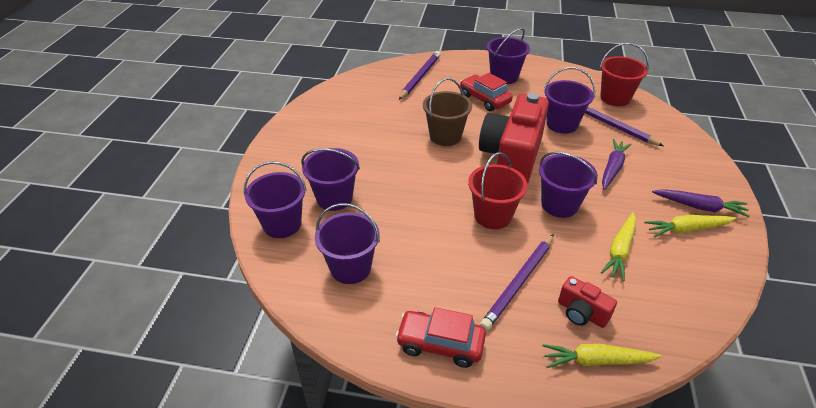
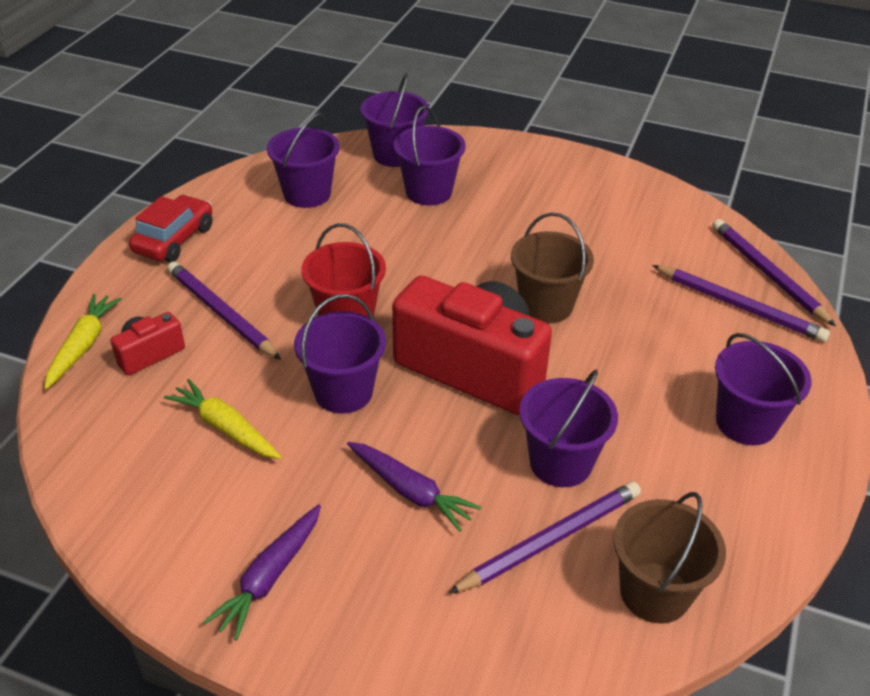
camera: 100 degrees right, 0 degrees up
red car [460,73,513,111] -> none
red bucket [600,43,649,106] -> brown bucket [613,492,726,623]
yellow carrot [644,215,737,238] -> none
none -> purple pencil [713,219,836,326]

